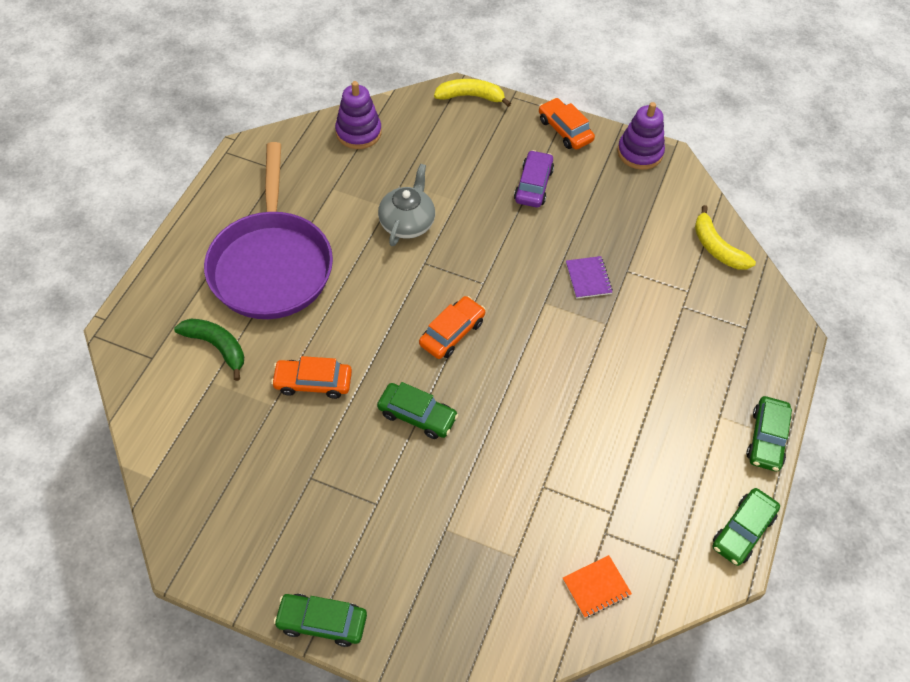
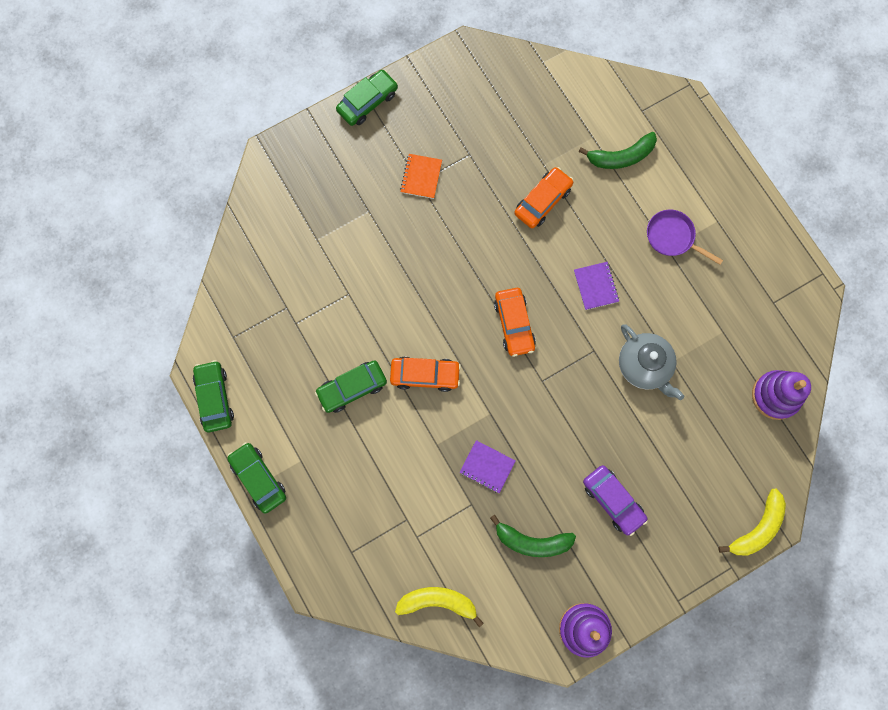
camera: 130 degrees right, 20 degrees up
purple pan [204,142,333,319] -> purple pan [647,209,723,265], size x0.42
green car [377,382,458,439] -> green car moved to [315,360,387,413]
orange car [539,98,595,150] -> orange car moved to [390,357,461,392]
orange notebook [563,555,632,618] -> orange notebook moved to [400,154,442,199]
none -> green banana [490,514,576,557]
none -> purple notebook [574,262,619,310]

